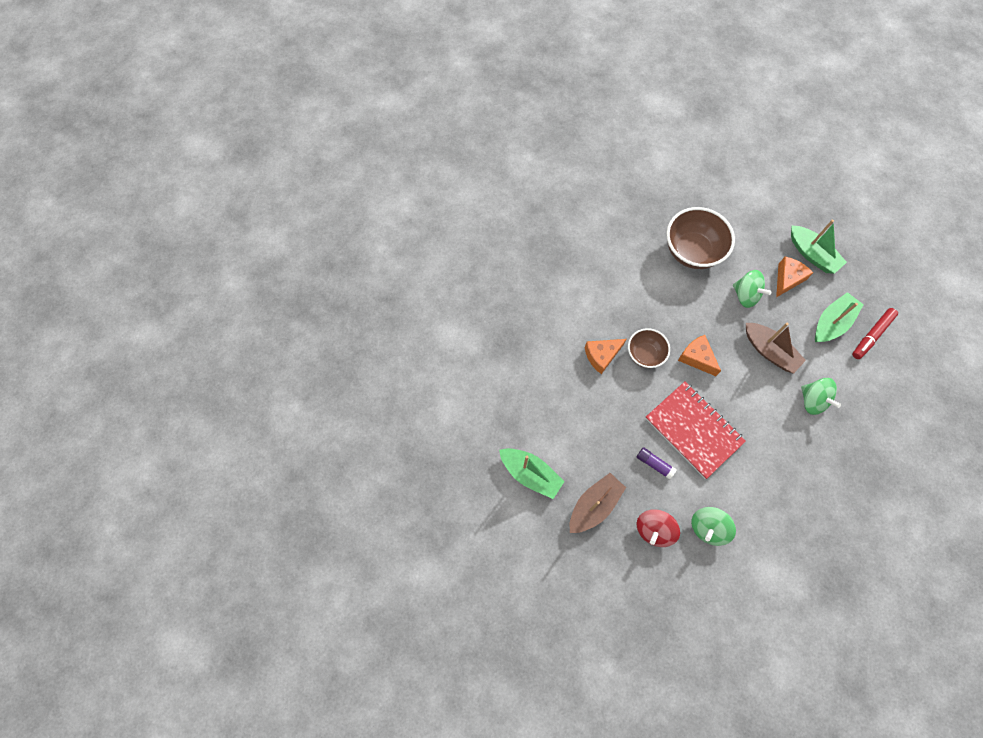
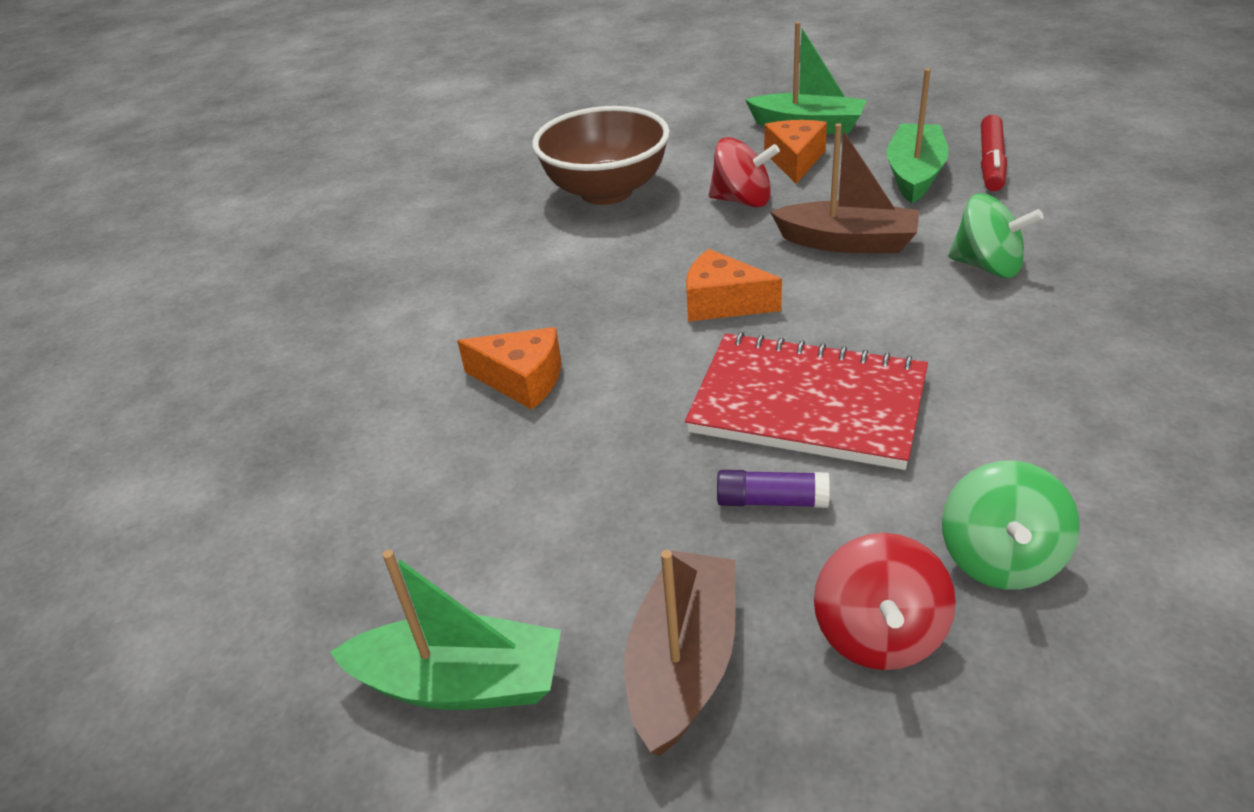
camera: 25 degrees left, 30 degrees down
orange cheese [584,339,626,374] -> orange cheese turned 105 degrees counterclockwise [457,327,561,410]
brown bowl [628,328,670,368] -> none
green spinning top [733,270,771,308] -> red spinning top [709,137,780,207]

